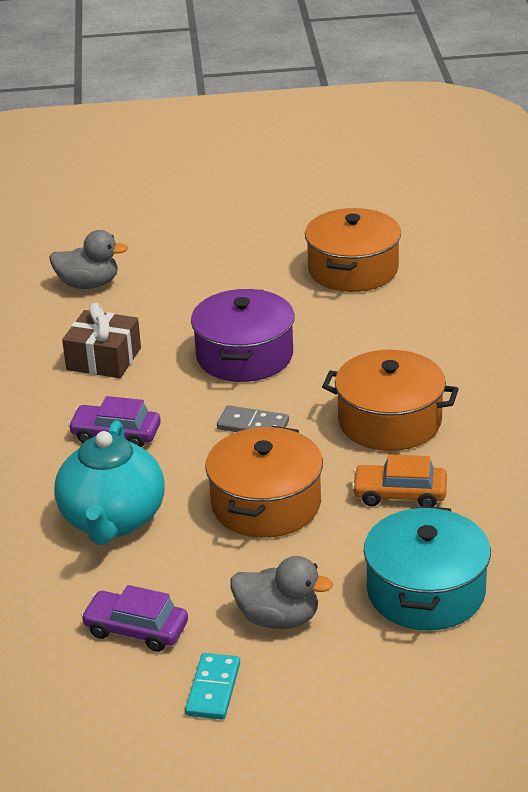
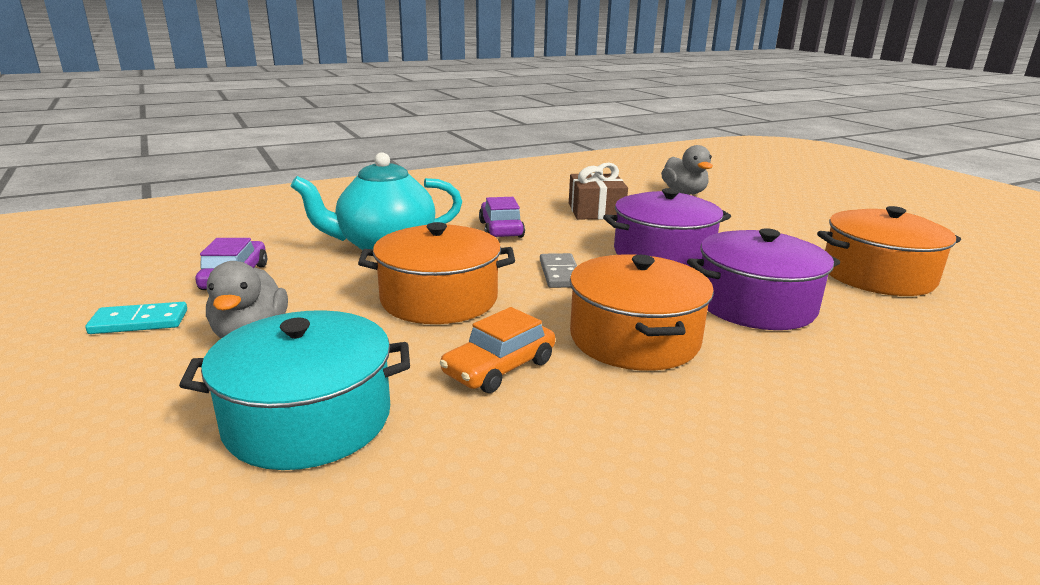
camera: 65 degrees right, 10 degrees down
orange car [352,454,447,507] -> orange car turned 120 degrees counterclockwise [440,307,555,393]
none -> purple pot [687,228,840,330]

